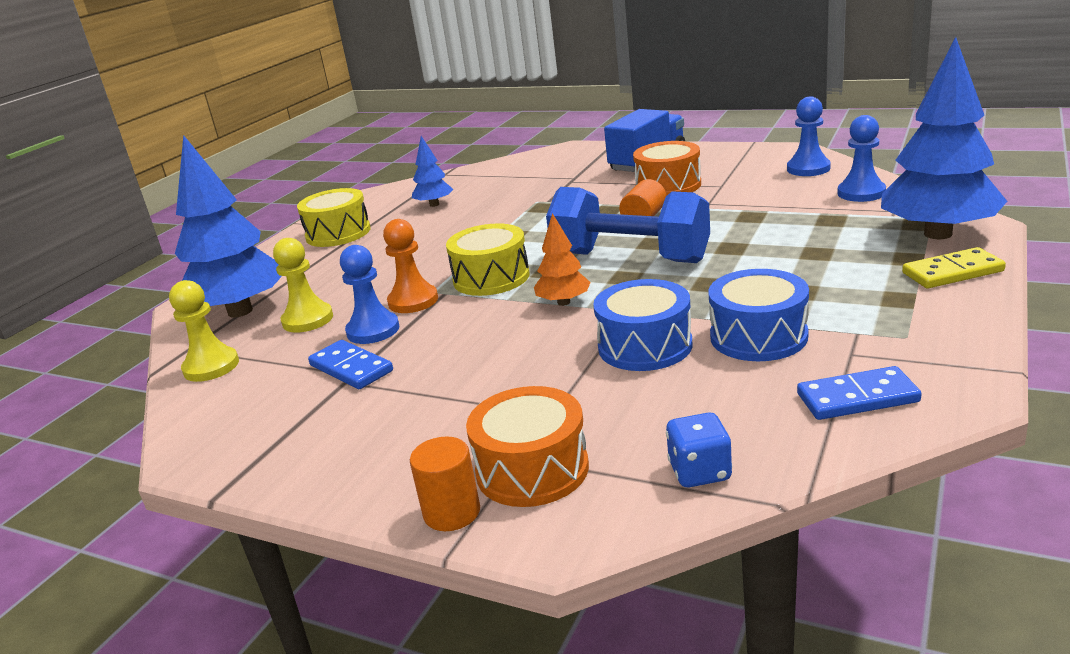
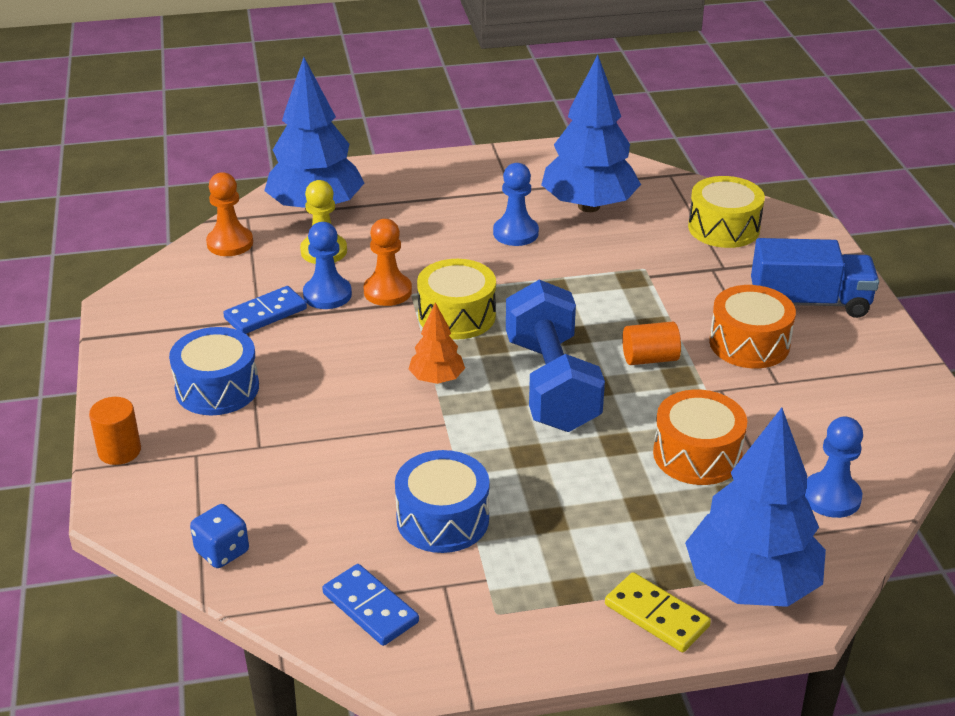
camera: 50 degrees right, 10 degrees up
yellow pawn [169,280,239,382] -> orange pawn [206,172,253,256]
yellow drum [297,188,370,247] -> yellow drum moved to [688,176,765,248]
blue domino [308,340,393,389] -> blue domino turned 45 degrees clockwise [223,286,307,334]
blue tree [412,136,454,207] -> blue tree [541,55,641,212], size x2.06
orange drum [466,386,589,507] -> orange drum moved to [653,390,747,485]
blue drum [593,279,693,371] -> blue drum moved to [169,327,259,415]
blue pawn [787,97,831,176] -> blue pawn moved to [493,163,539,246]

